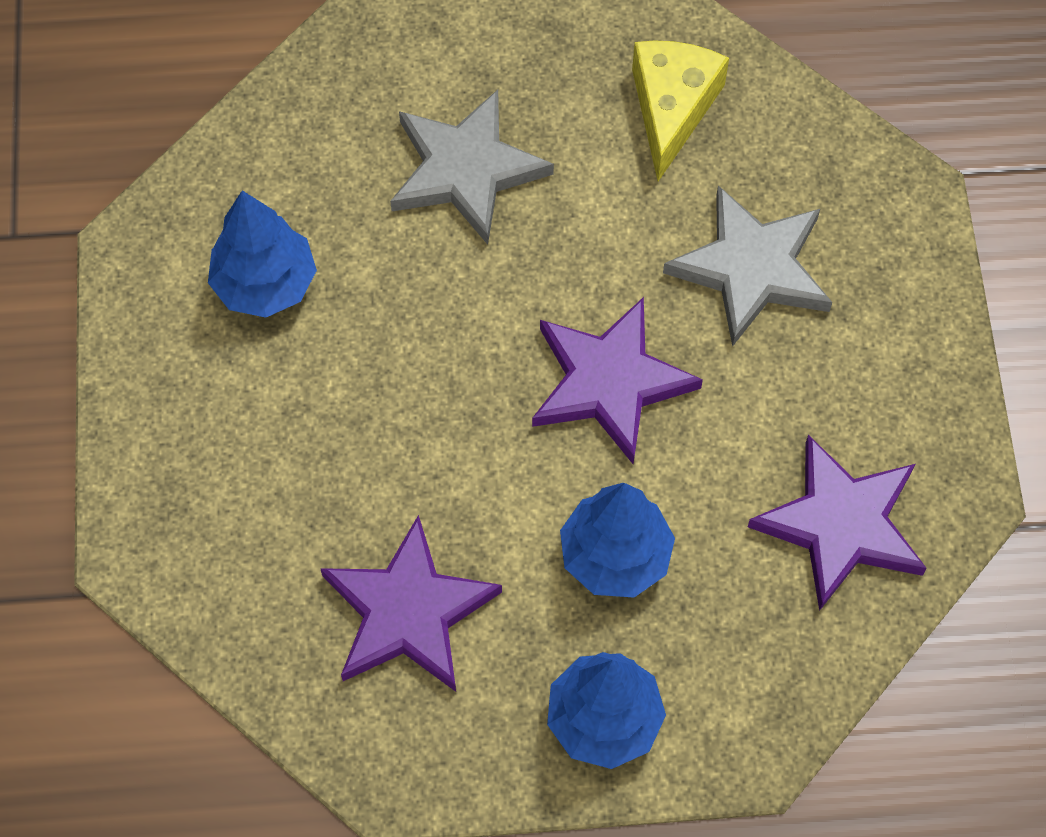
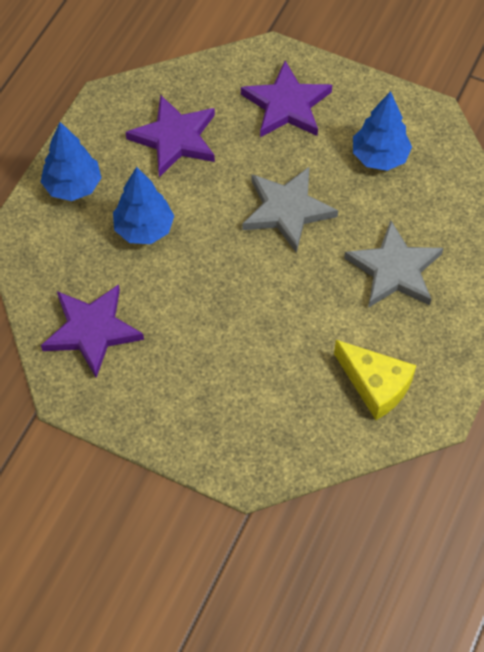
camera: 120 degrees right, 5 degrees down
purple star [532,297,703,464] -> purple star moved to [241,61,332,137]
grey star [663,185,832,347] -> grey star moved to [242,167,338,253]

